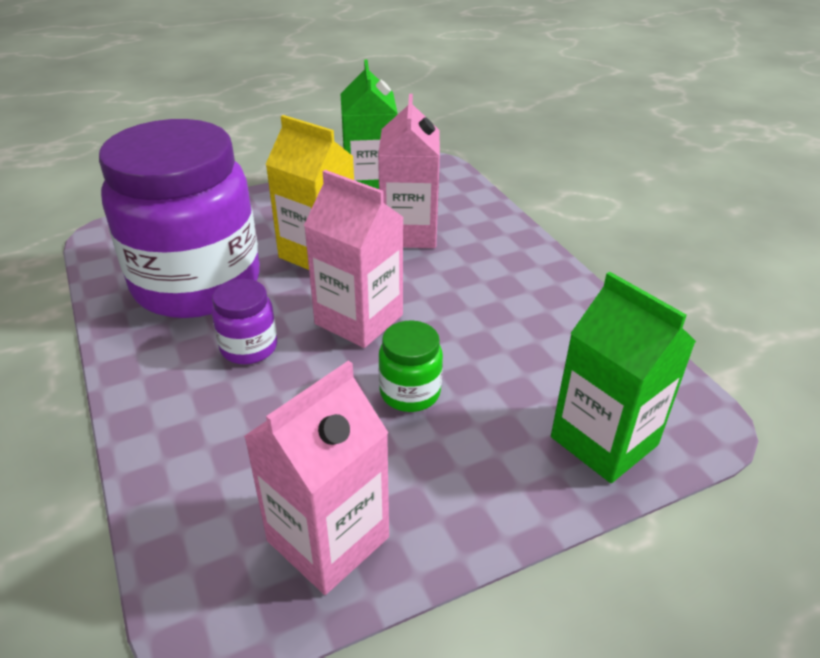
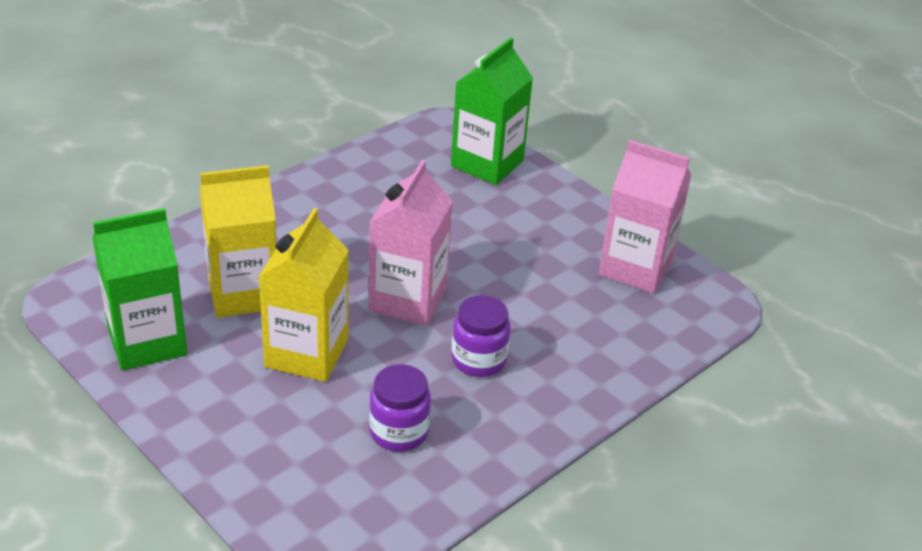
camera: 110 degrees left, 0 degrees up
purple jar [99,119,260,318] -> purple jar [369,364,431,452], size x0.40
pink carton [378,94,440,248] -> yellow carton [200,165,277,318]
green jar [378,320,443,412] -> none

